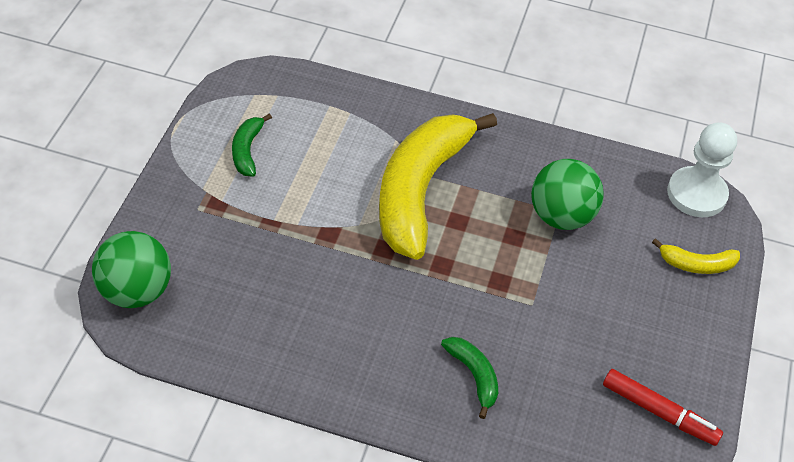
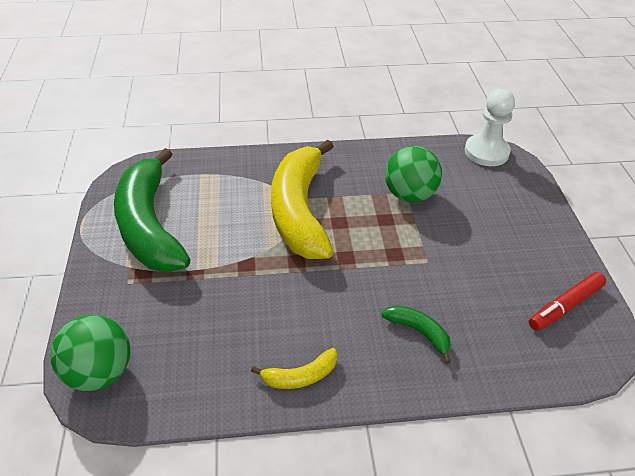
camera: 20 degrees left, 5 degrees down
green banana [232,113,272,177] -> green banana [114,148,191,273], size x2.40
red marker [603,369,723,446] -> red marker turned 135 degrees clockwise [529,272,606,331]
yellow banana [652,238,740,274] -> yellow banana moved to [251,348,337,389]

